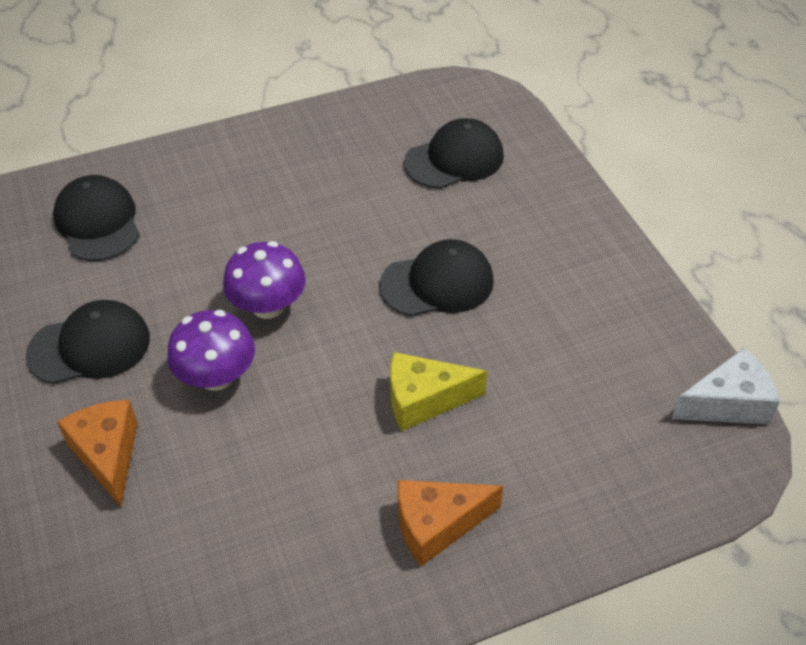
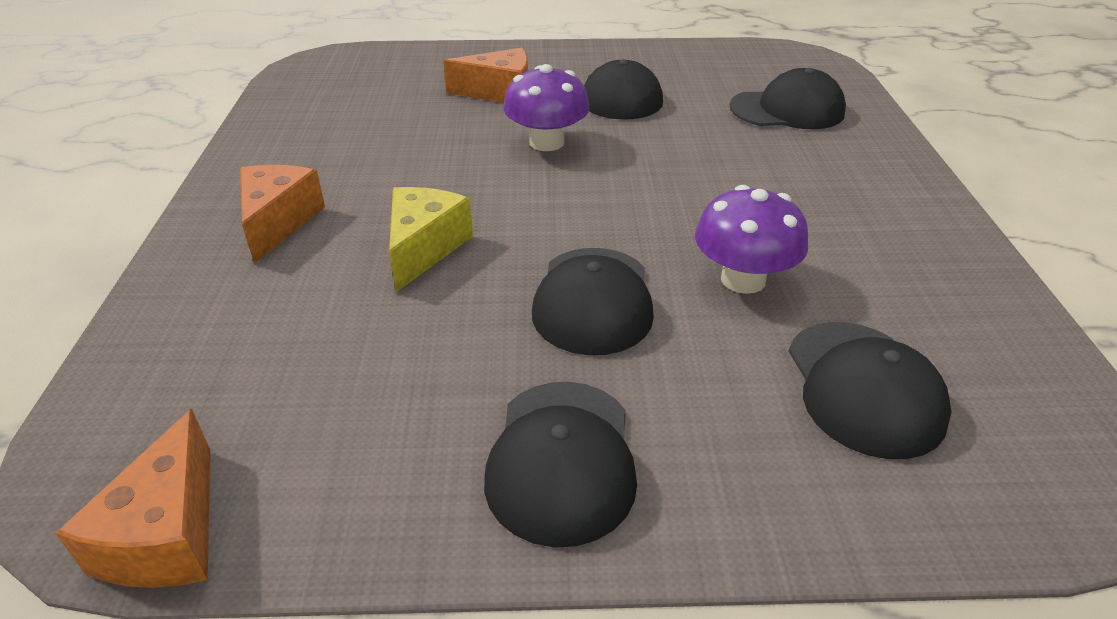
camera: 110 degrees right, 10 degrees down
purple mushroom [223,241,306,319] -> purple mushroom moved to [695,185,808,294]
white cheese [672,348,780,424] -> orange cheese [56,409,210,588]
none -> black cap [484,382,637,548]

